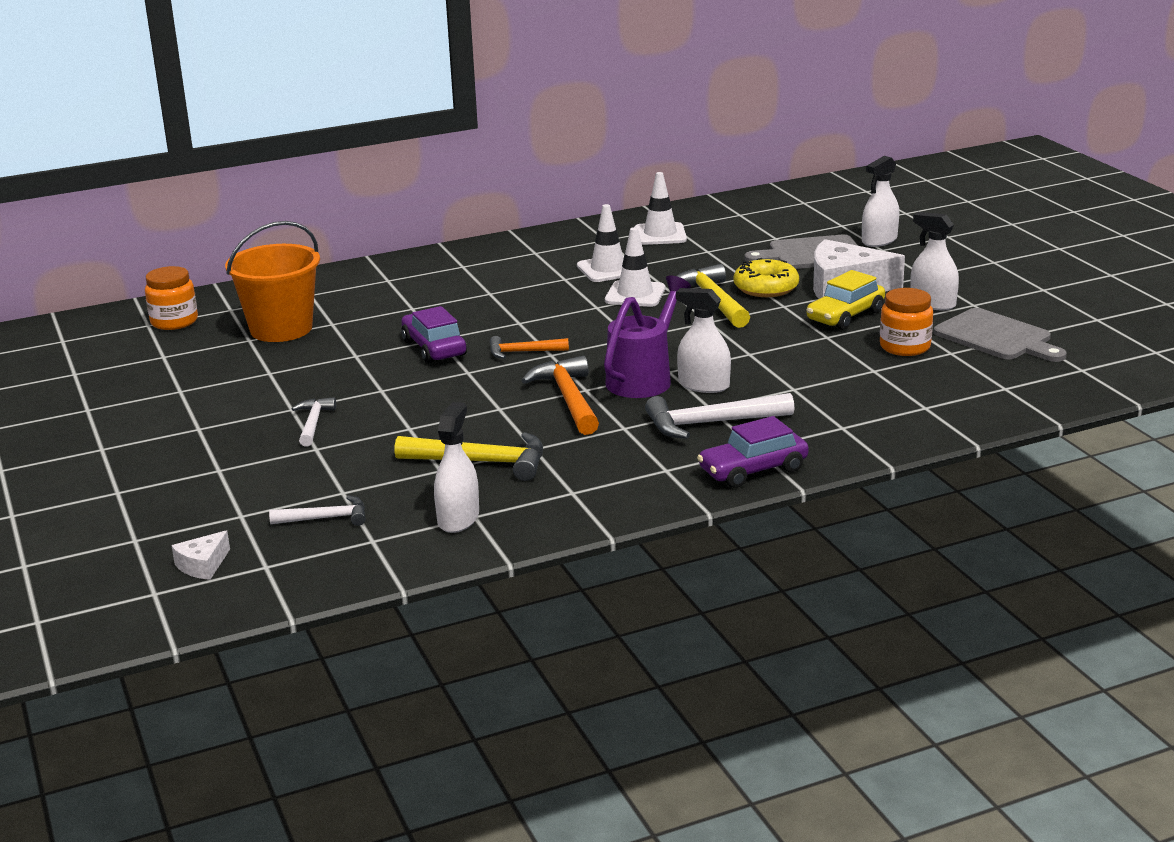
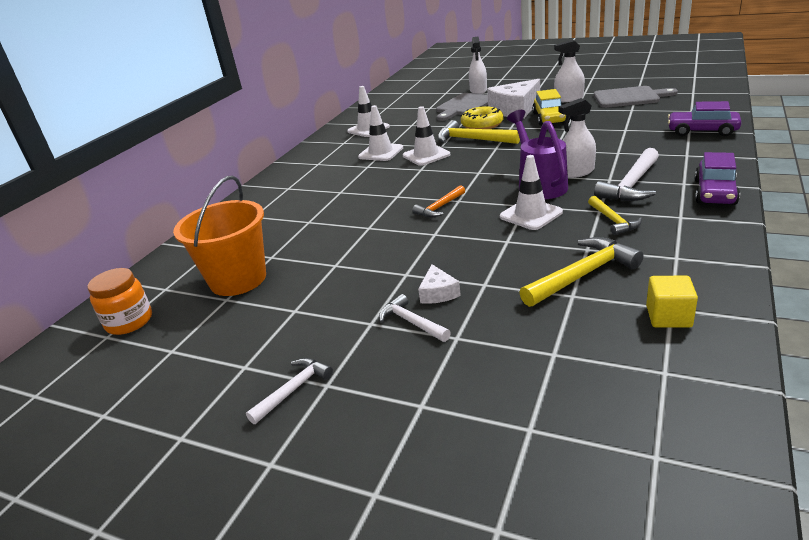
camera: 40 degrees left, 5 degrees up
white cheese [171,530,230,580] -> white cheese moved to [418,264,461,304]
white hammer [269,495,366,526] -> white hammer moved to [246,358,333,424]
purple car [401,306,467,363] -> purple car moved to [668,101,742,136]
white spray bottle [434,402,479,533] -> yellow cube [646,275,698,328]
orange hammer [521,356,599,435] -> white traffic cone [500,155,563,230]
orange jar [880,288,933,356] -> none
none -> yellow hammer [588,196,642,235]

